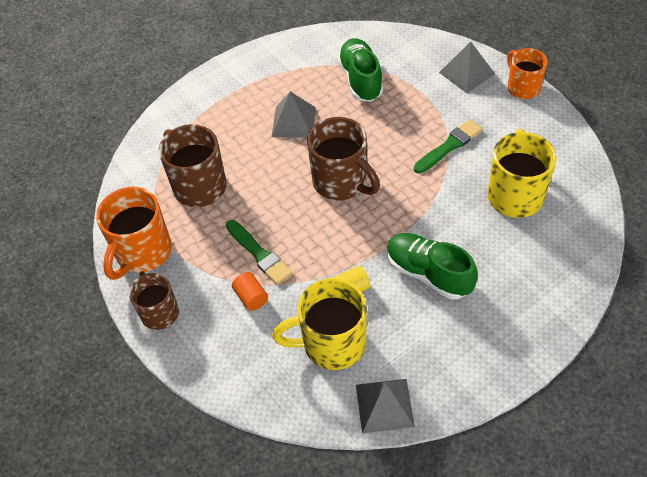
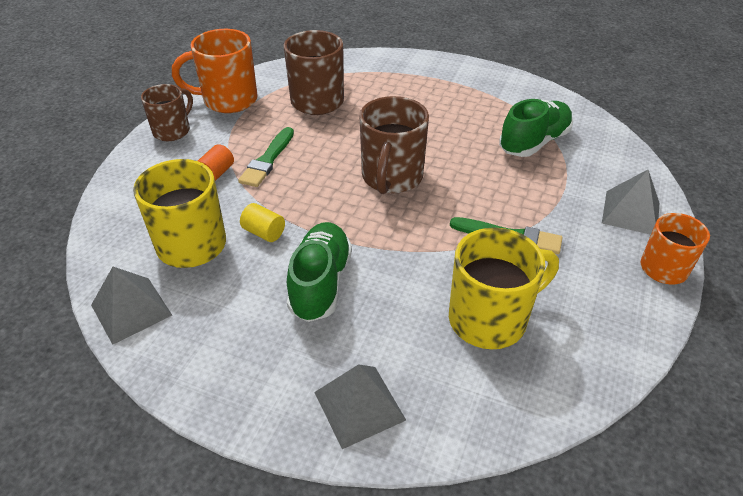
camera: 55 degrees right, 10 degrees down
grey pyramid [272,91,316,138] -> grey pyramid moved to [314,364,406,449]

